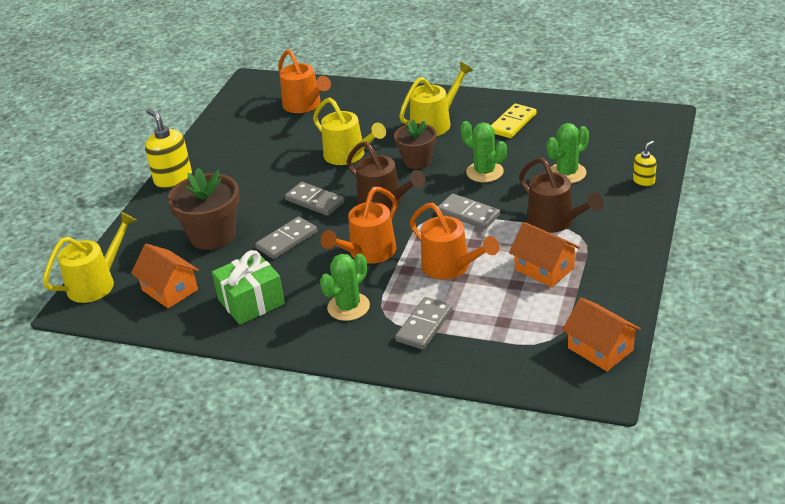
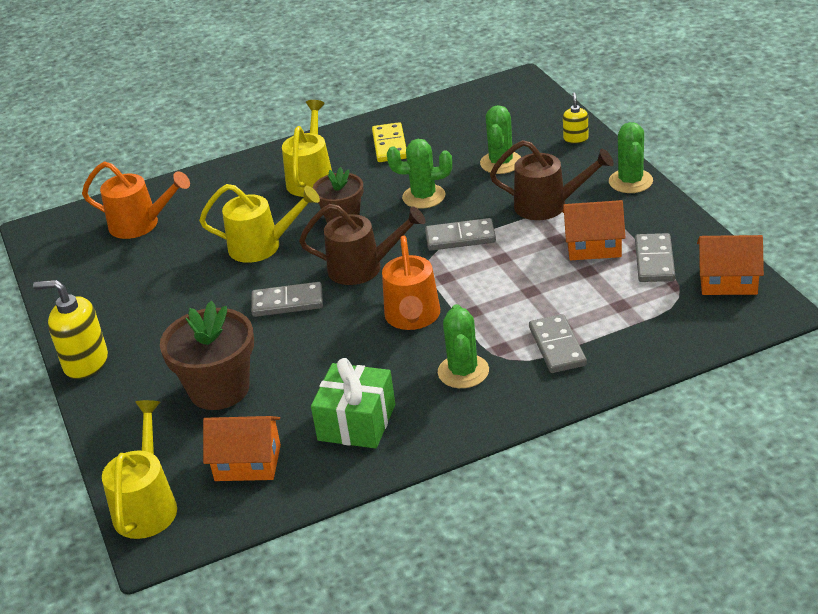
camera: 40 degrees left, 0 degrees up
grey domino [255,217,317,259] -> grey domino moved to [635,233,675,282]
orange watering can [410,203,499,280] -> none
none -> green cactus [609,122,653,193]

